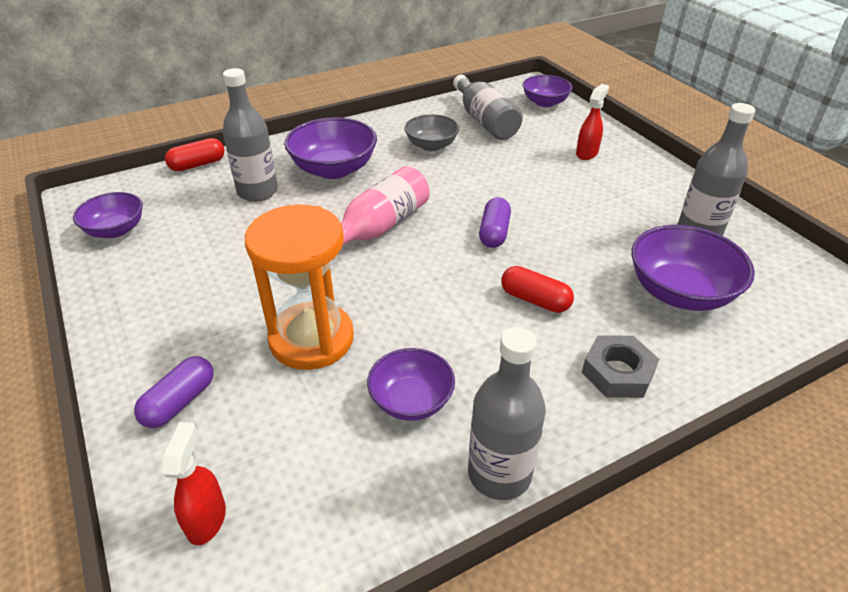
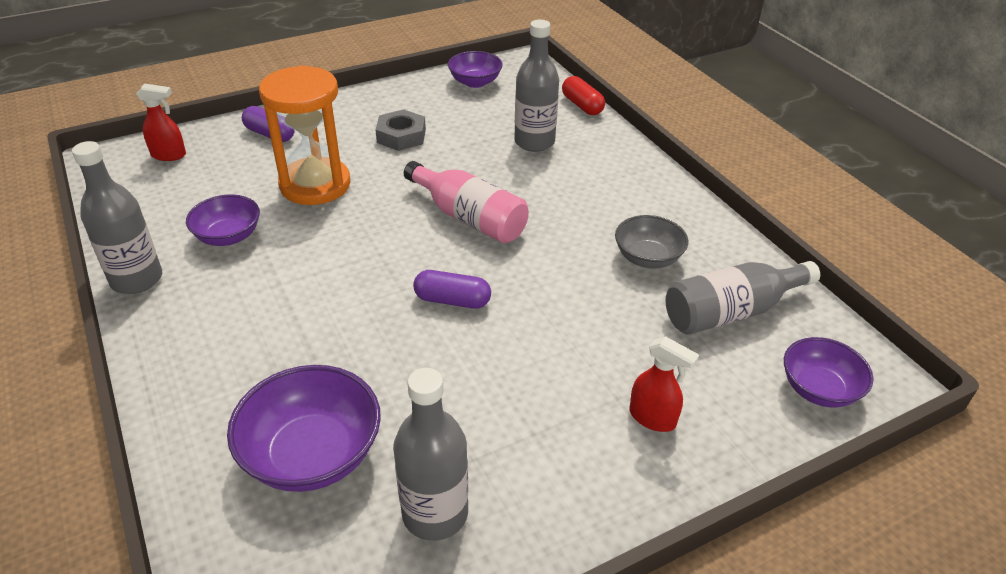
camera: 90 degrees right, 0 degrees up
purple bowl [284,117,377,179] -> none
red capsule [501,266,574,313] -> none
grey nut [582,335,659,398] -> grey nut moved to [375,109,426,151]

